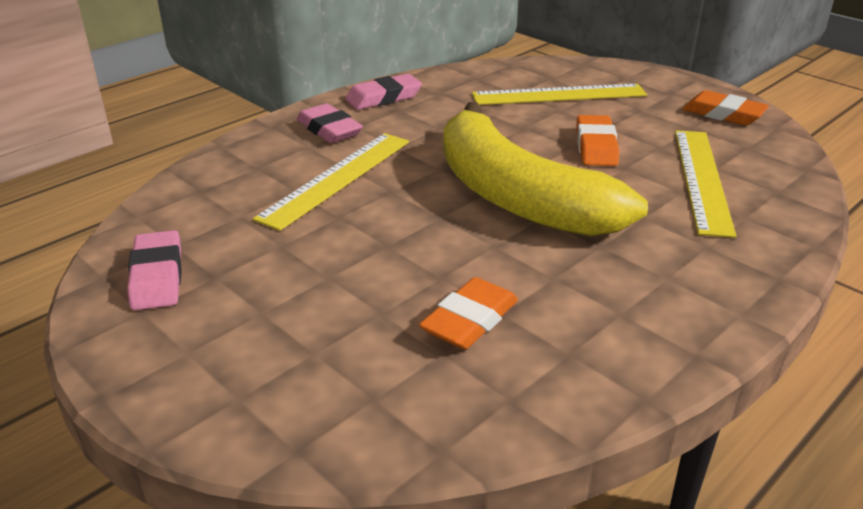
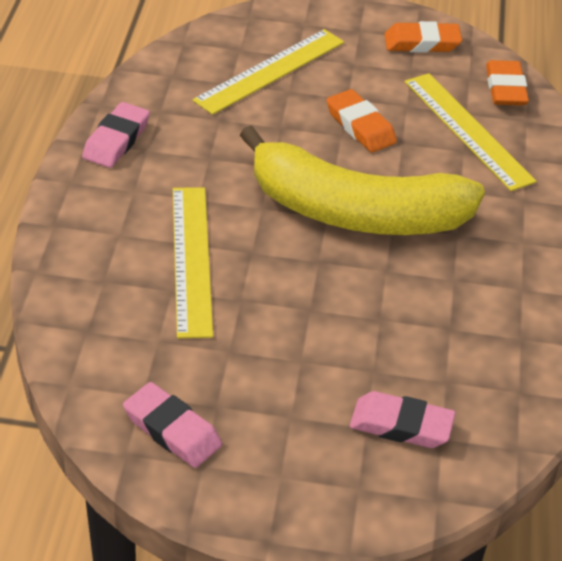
camera: 40 degrees left, 10 degrees up
pink eraser [297,103,363,143] -> pink eraser moved to [350,391,455,448]
orange eraser [419,277,518,350] -> orange eraser moved to [486,60,529,106]

